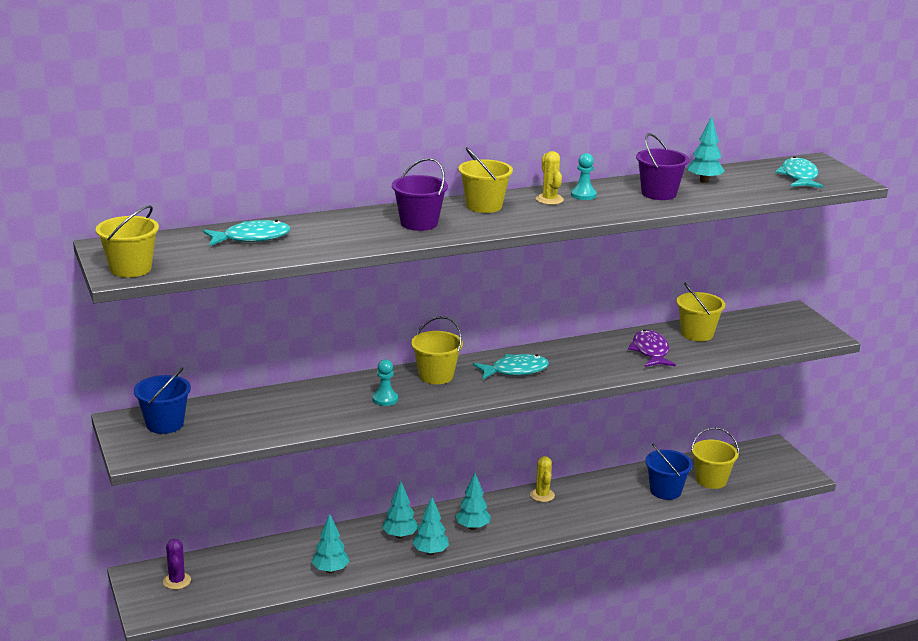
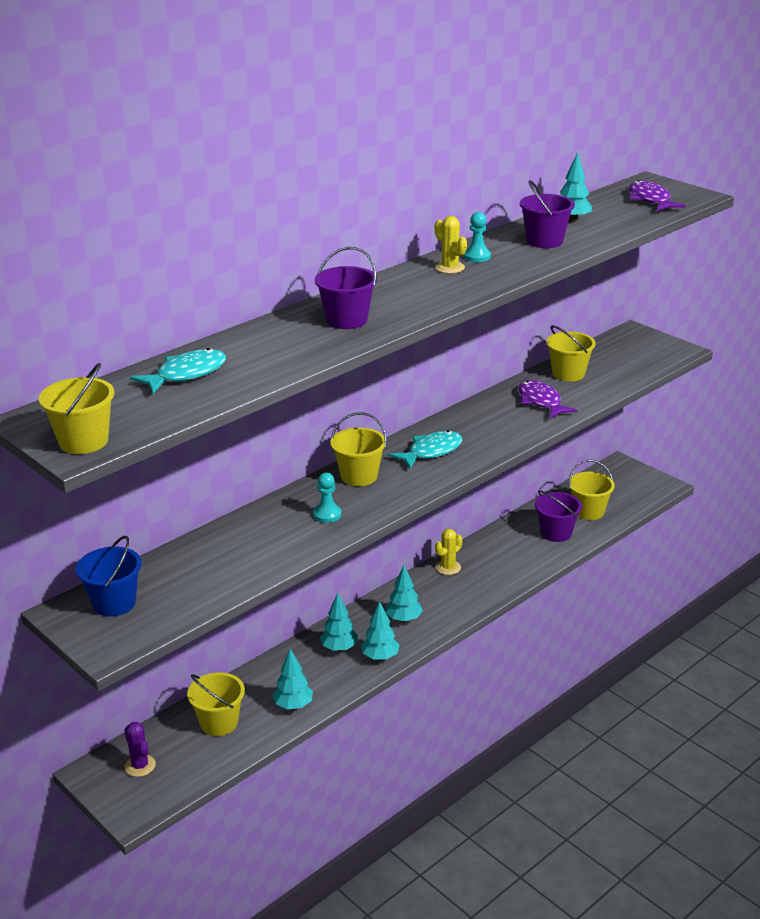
camera: 20 degrees left, 5 degrees up
yellow bucket [458,147,513,213] -> yellow bucket moved to [187,672,245,736]
yellow cactus [530,456,555,502] -> yellow cactus turned 75 degrees clockwise [435,529,463,575]
blue bucket [645,444,693,500] -> purple bucket [535,490,582,542]
turquoise fish [775,156,823,188] -> purple fish [629,180,686,211]

